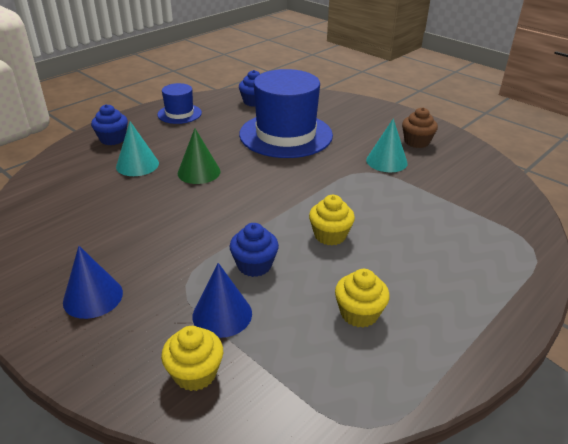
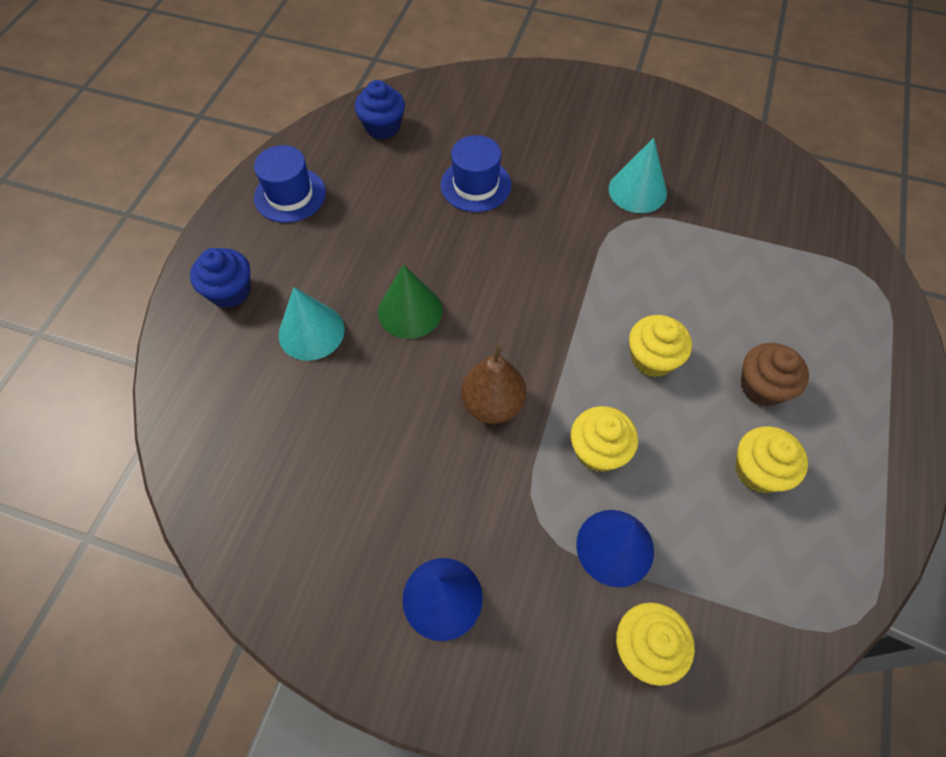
camera: 25 degrees left, 25 degrees up
blue cupcake [229,223,279,277] -> yellow cupcake [571,406,638,472]
blue hat [239,69,333,158] -> blue hat [441,135,511,212], size x0.50
brown cupcake [402,107,438,148] -> brown cupcake moved to [741,343,809,406]
none -> brown pear [461,345,526,424]

